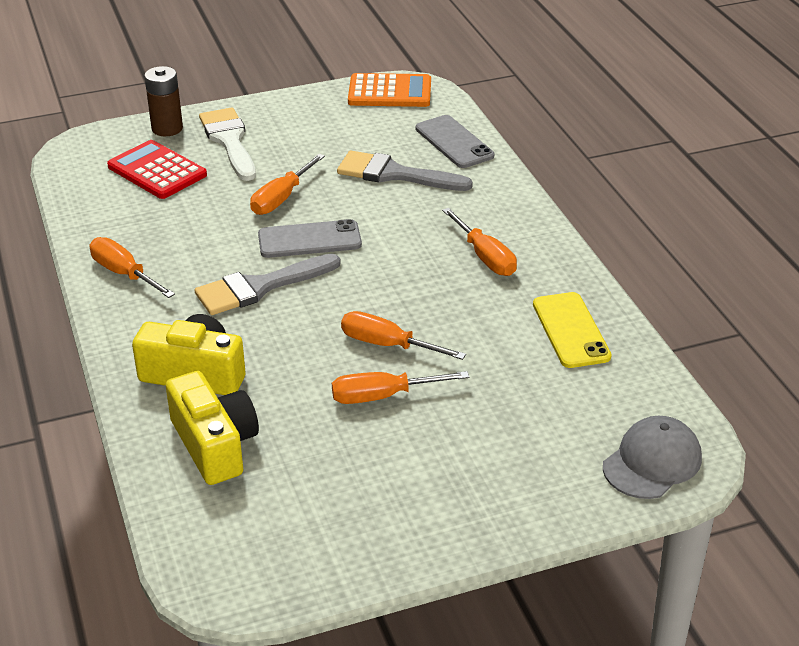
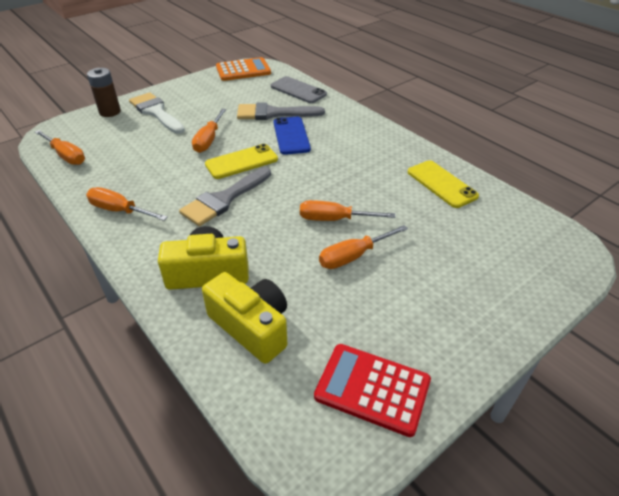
camera: 20 degrees left, 5 degrees up
red calculator [107,140,207,199] -> red calculator moved to [314,344,431,437]
grey phone [258,219,362,258] -> yellow phone [205,144,278,179]
orange screwdriver [442,208,517,276] -> orange screwdriver moved to [35,130,85,165]
grey cap [603,416,702,499] -> none
none -> blue phone [273,117,311,155]

